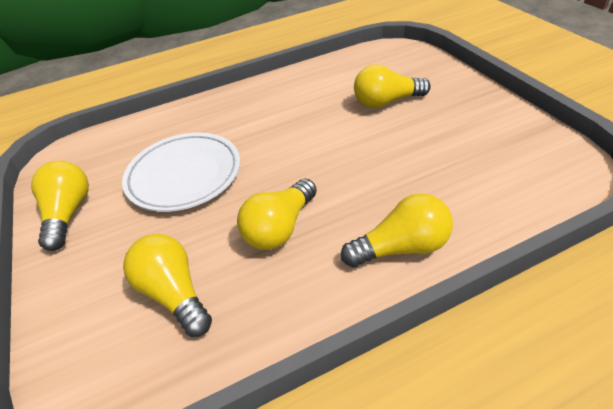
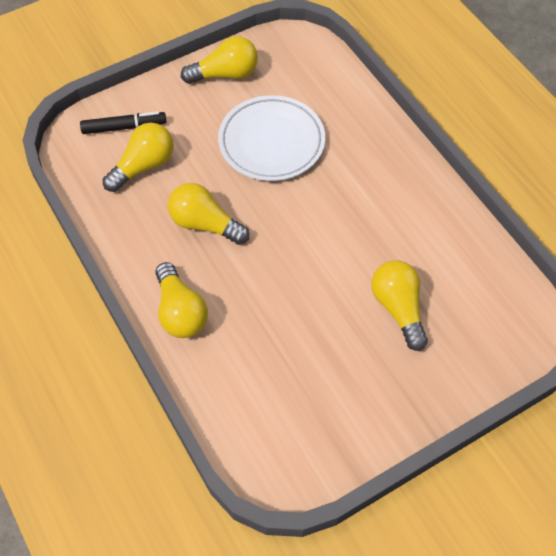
camera: 80 degrees right, 15 degrees up
none -> black marker [80,111,166,134]

